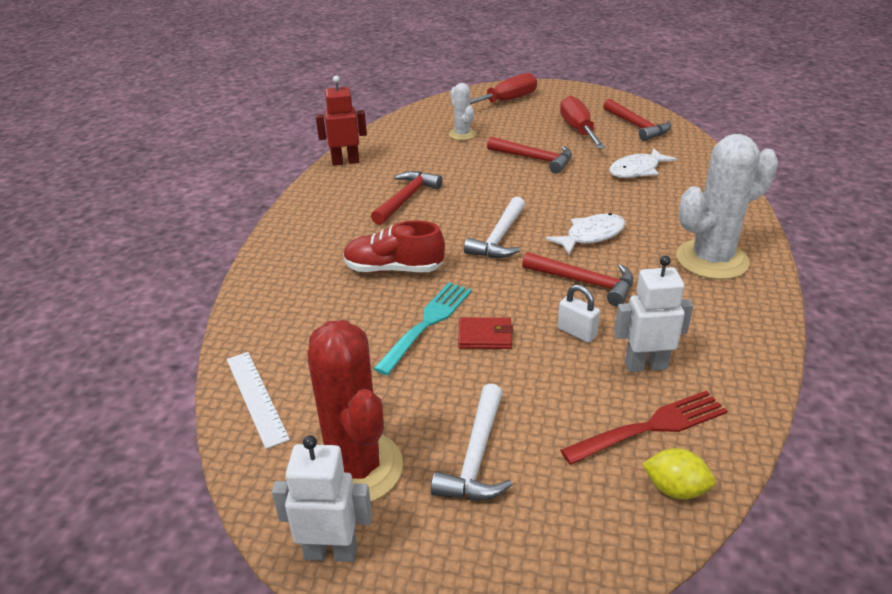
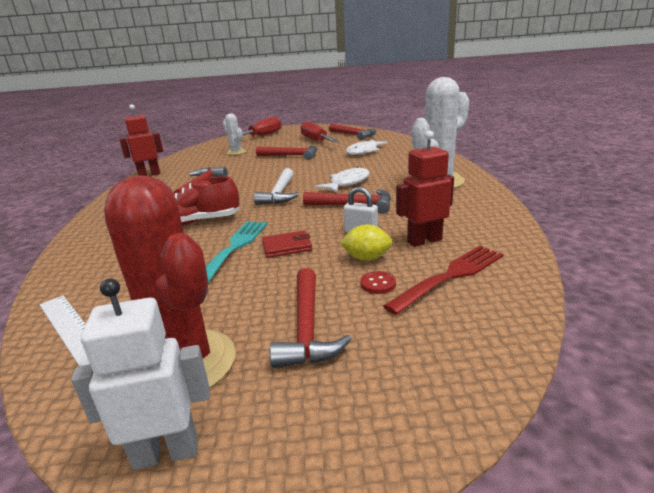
camera: 15 degrees left, 10 degrees down
white hammer [431,384,513,500] -> red hammer [270,268,351,368]
white robot [614,256,693,372] -> red robot [396,130,454,247]
yellow lemon [642,448,715,499] -> yellow lemon moved to [340,224,392,261]
none -> red button [360,271,396,294]

